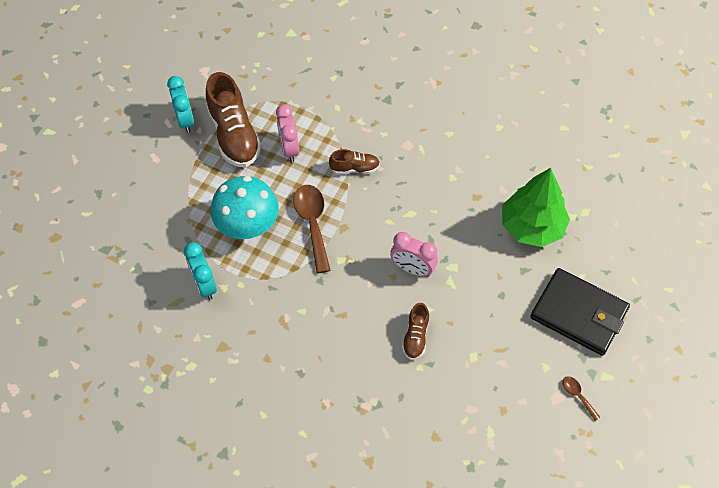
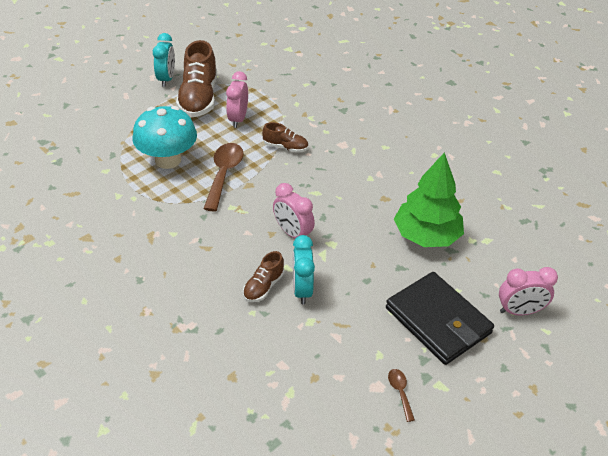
camera: 20 degrees right, 15 degrees down
turquoise clock [184,243,217,300] -> turquoise clock moved to [293,235,315,304]
none -> pink clock [499,267,558,315]

